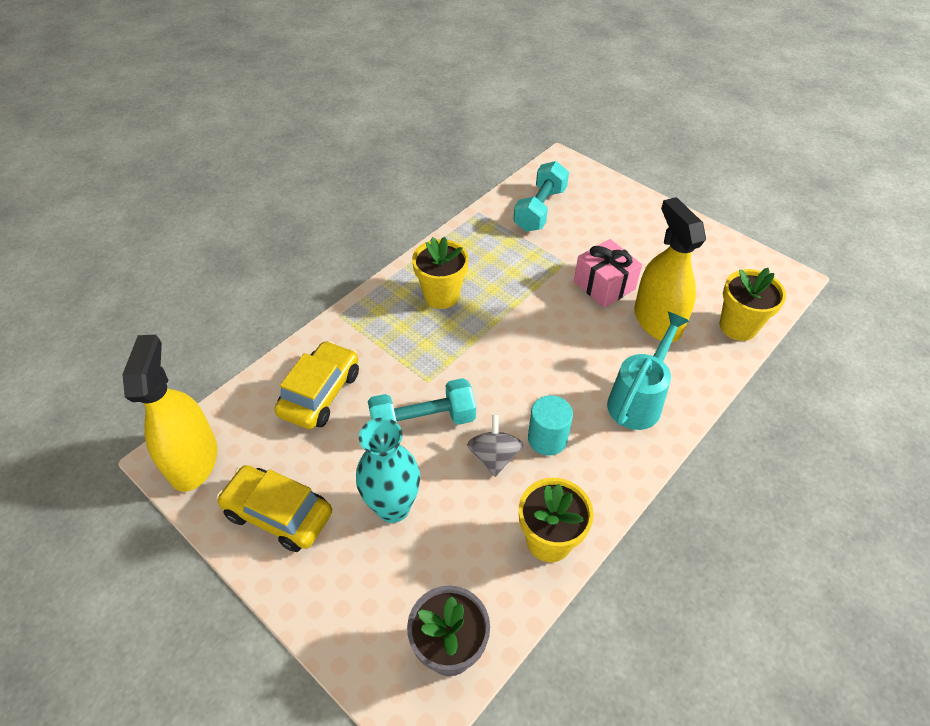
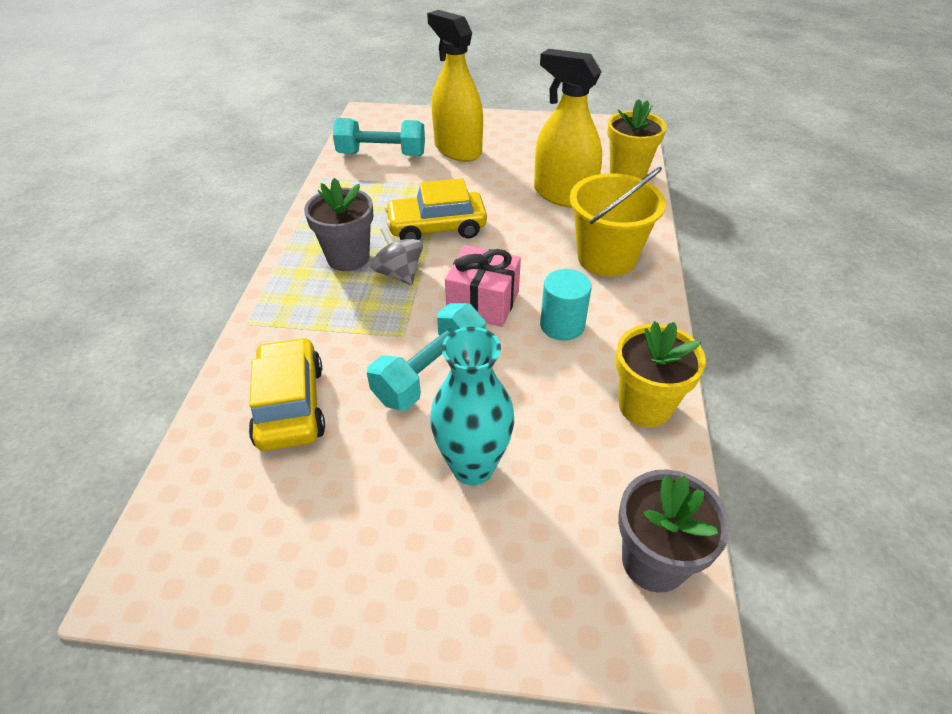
camera: 35 degrees left, 5 degrees down
yellow spray bottle [122,335,217,492] -> yellow spray bottle moved to [427,10,483,162]
yellow car [216,465,332,552] -> yellow car moved to [385,178,487,240]
yellow flower pot [412,237,469,309] -> grey flower pot [304,178,374,271]
grey spinning top [467,414,523,477] -> grey spinning top moved to [371,227,423,285]
turquoise dumbbell [513,161,569,232] -> turquoise dumbbell turned 75 degrees counterclockwise [333,118,425,156]
pink gift [574,239,642,308] -> pink gift moved to [445,245,521,327]
turquoise watering can [607,312,689,430] -> yellow bucket [570,167,666,277]

